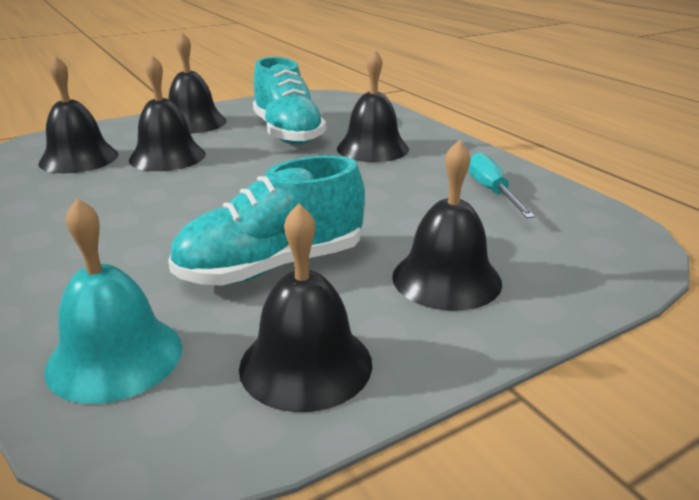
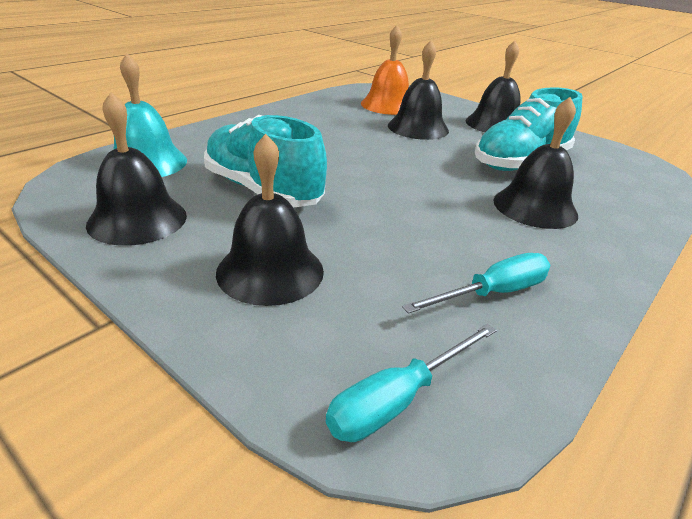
camera: 70 degrees right, 5 degrees up
black bell [38,56,118,173] -> orange bell [361,25,409,115]
none -> turquoise screwdriver [326,324,497,442]

